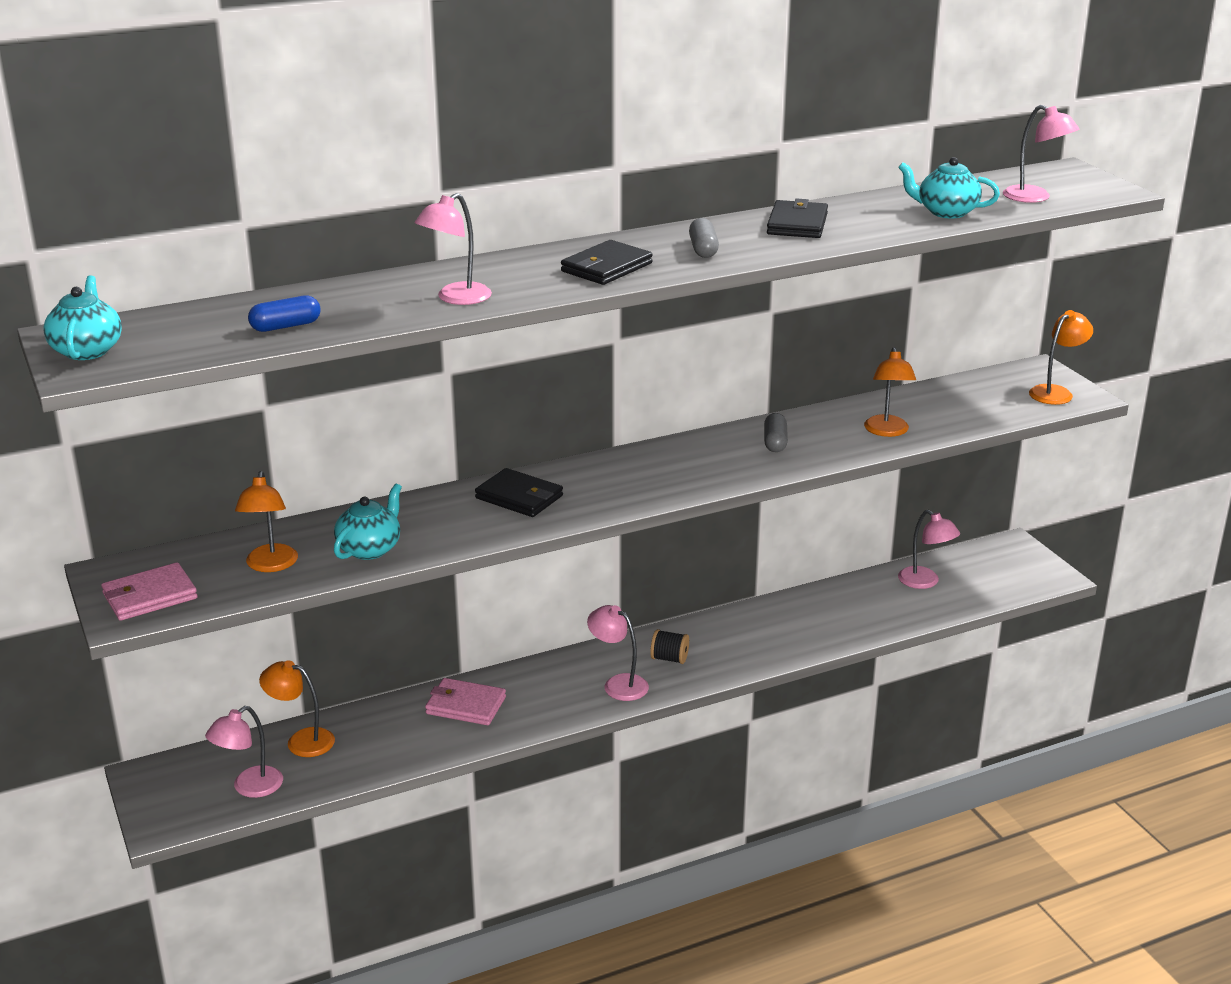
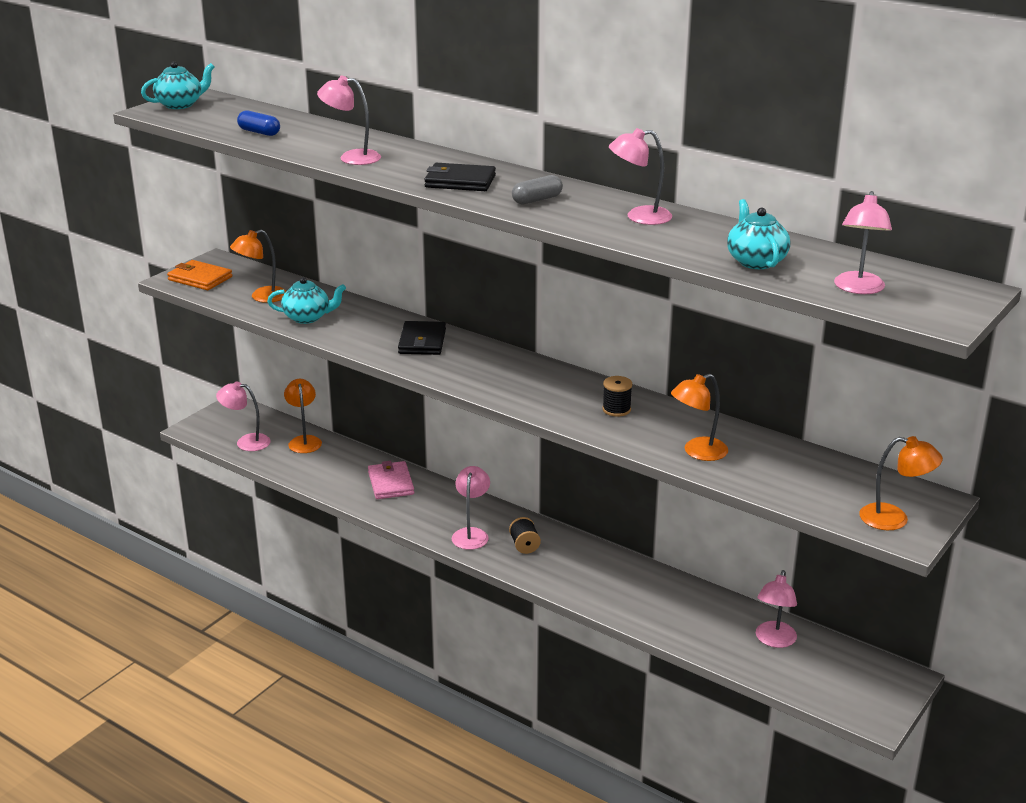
camera: 60 degrees right, 0 degrees up
pink wallet [101,562,198,621] -> orange wallet [167,260,232,290]
grey capsule [764,413,788,452] -> black spool [602,376,632,417]
black wallet [767,198,828,238] -> pink lamp [609,128,672,225]

